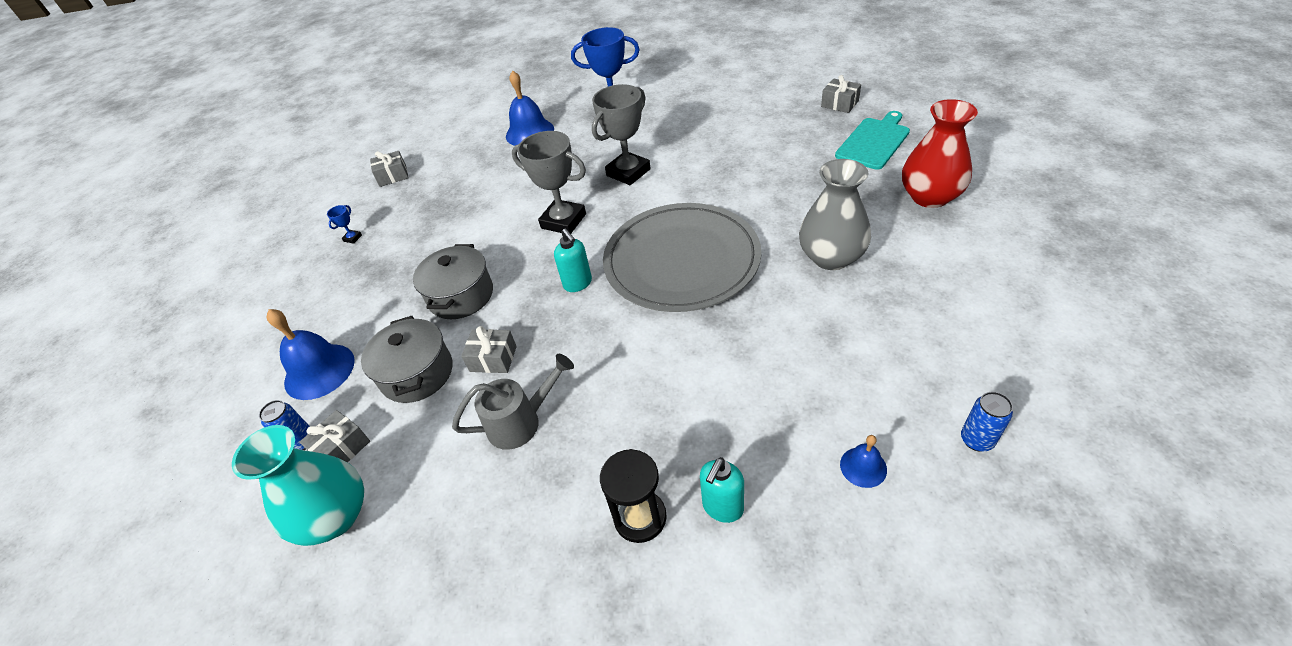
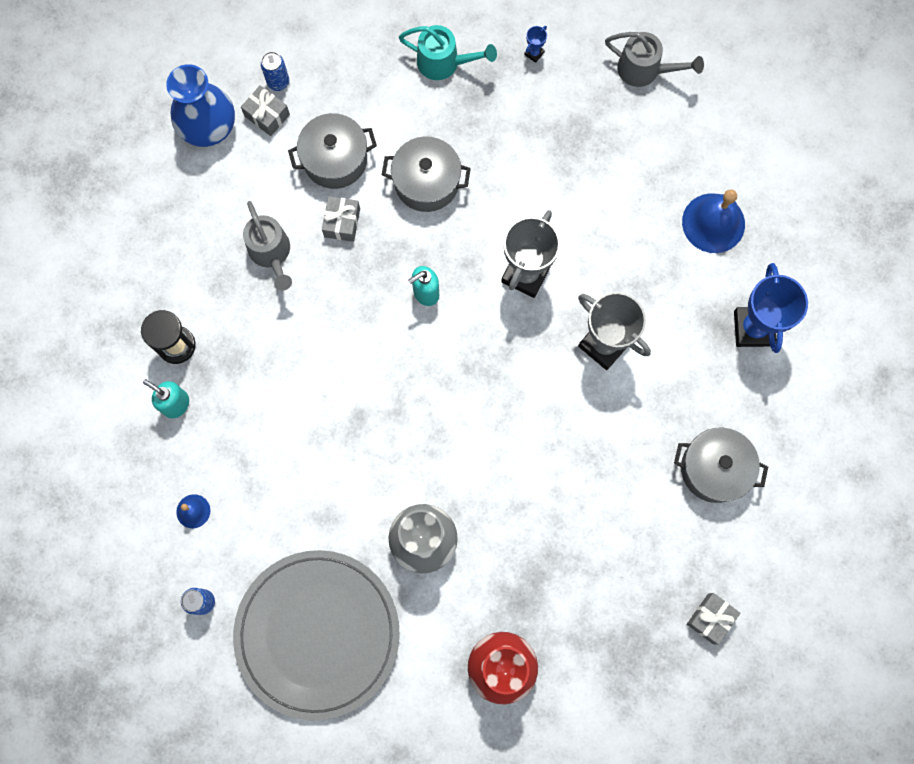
camera: 85 degrees right, 30 degrees up
turquoise vase [232,425,364,546] -> blue vase [166,64,235,147]
blue bell [267,309,355,400] -> none
blue trophy [327,205,362,244] -> blue trophy turned 75 degrees counterclockwise [524,26,547,63]
grey gift [370,151,409,187] -> grey watering can [605,32,704,87]
grey plate [603,203,761,312] -> grey plate moved to [233,550,400,720]
turquoise cutting board [835,111,910,170] -> none
none -> turquoise watering can [399,25,497,80]
none -> grey pot [674,427,768,503]

